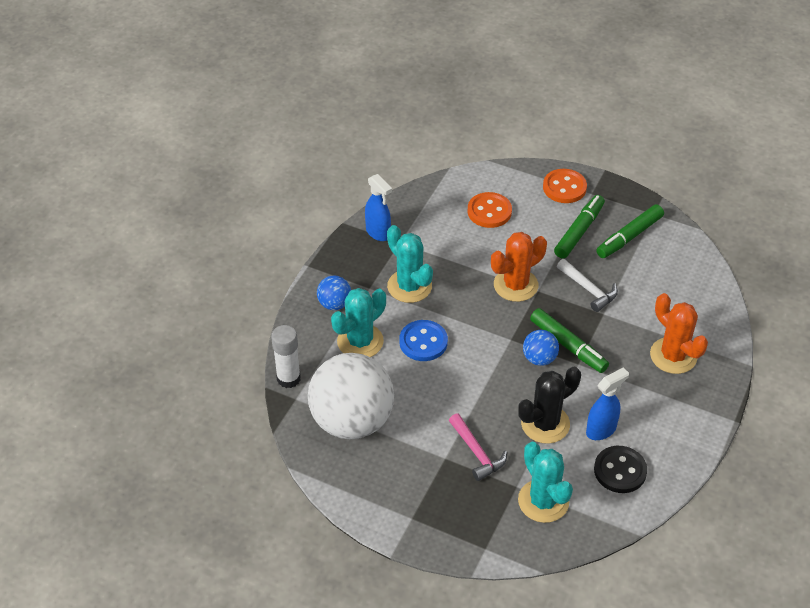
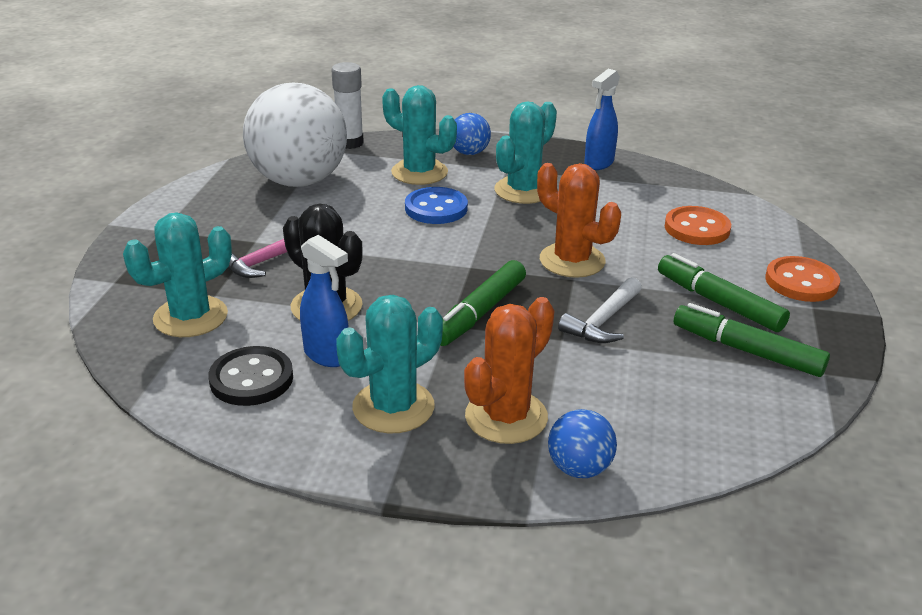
camera: 75 degrees right, 15 degrees down
blue ball [523,330,559,366] -> blue ball moved to [548,409,617,478]
green marker [554,195,605,259] -> green marker turned 150 degrees counterclockwise [658,253,790,332]
none -> turquoise cactus [336,295,443,433]

